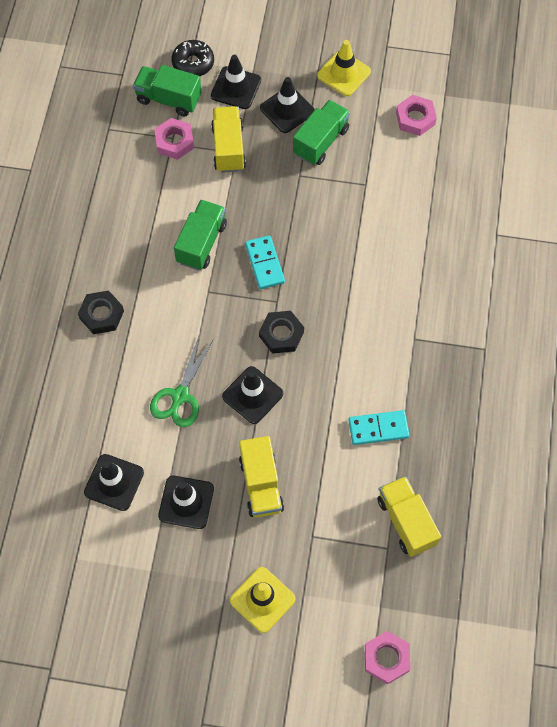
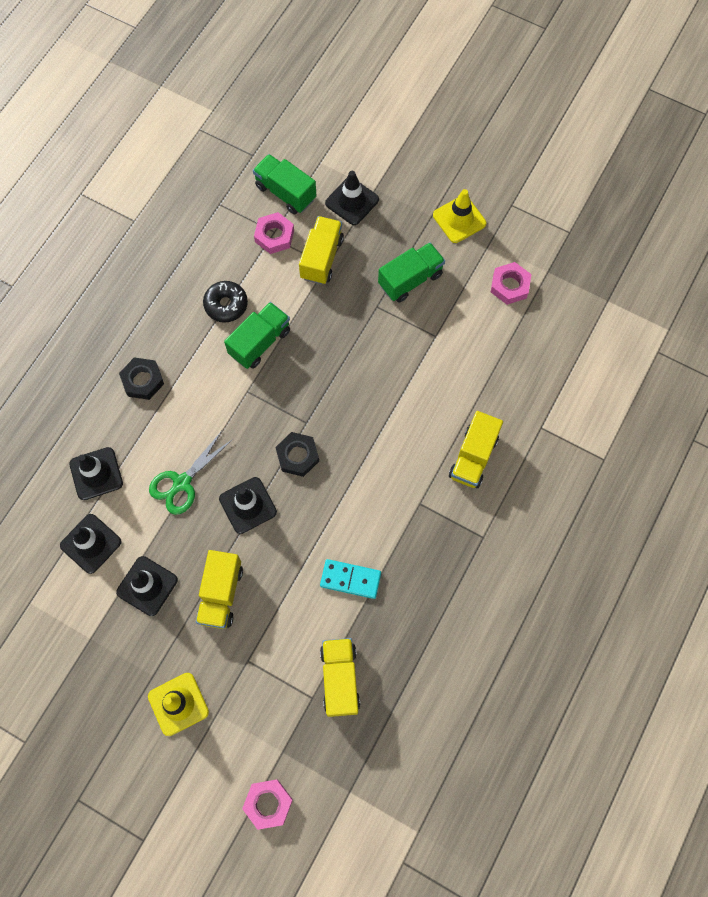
camera: 20 degrees right, 5 degrees up
black donut [172,40,214,76] -> black donut moved to [203,281,248,323]
turquoise domino [245,235,285,289] -> none
black traffic cone [260,77,315,133] -> black traffic cone moved to [69,447,123,500]
none -> yellow truck [449,411,503,488]

